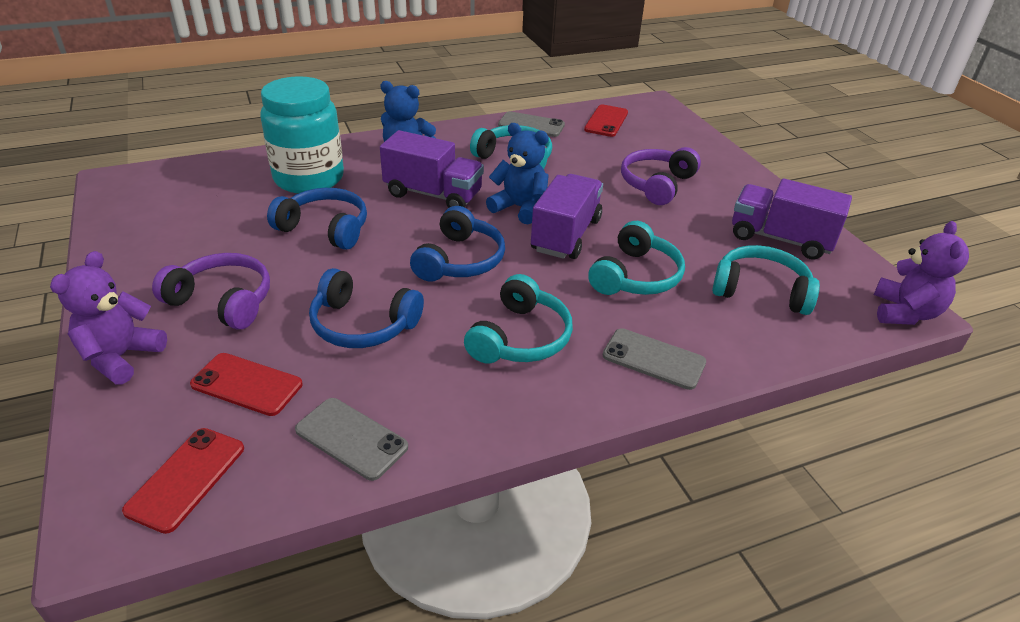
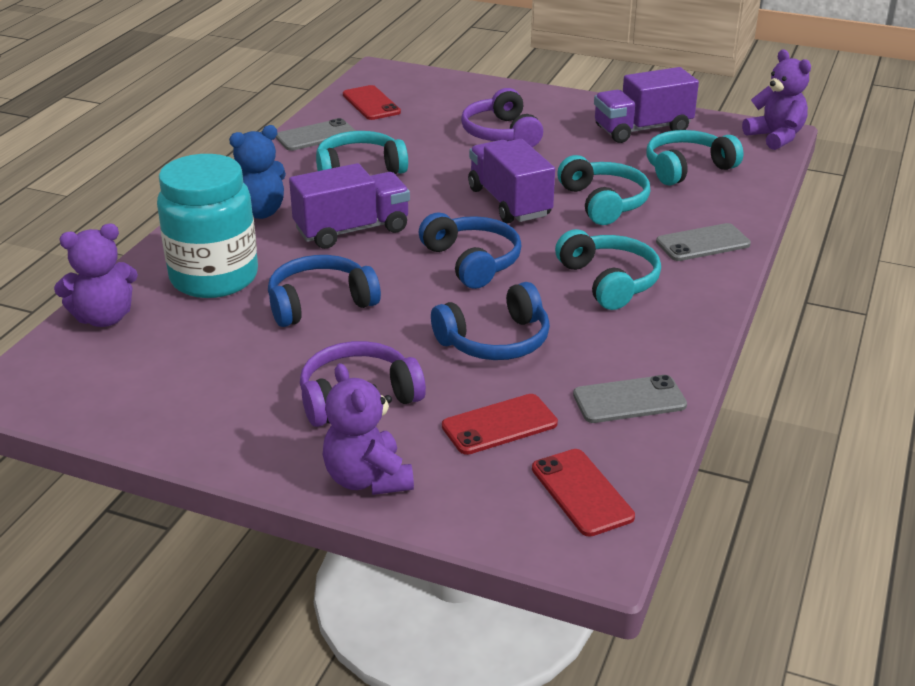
camera: 45 degrees left, 5 degrees down
blue teddy bear [486,123,549,224] -> none
none -> purple teddy bear [54,223,138,327]

